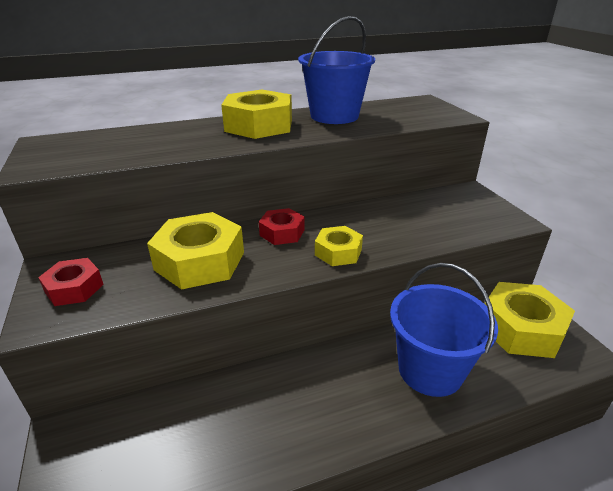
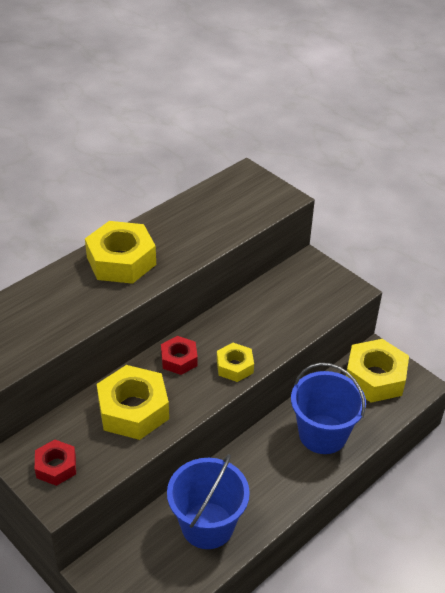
camera: 25 degrees left, 10 degrees up
blue bucket [298,16,375,124] -> blue bucket moved to [167,454,250,549]

